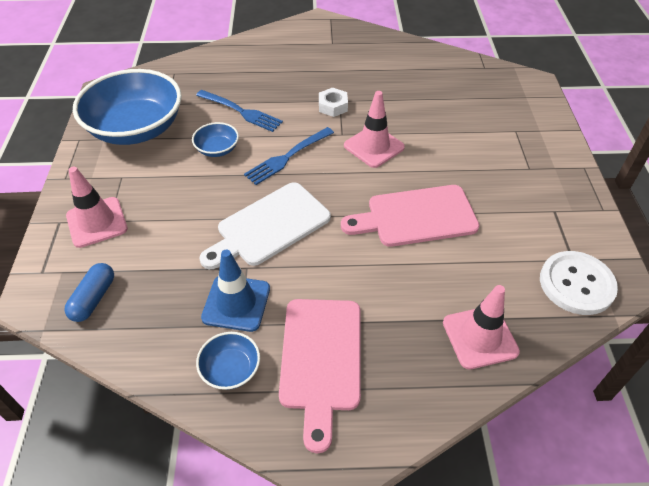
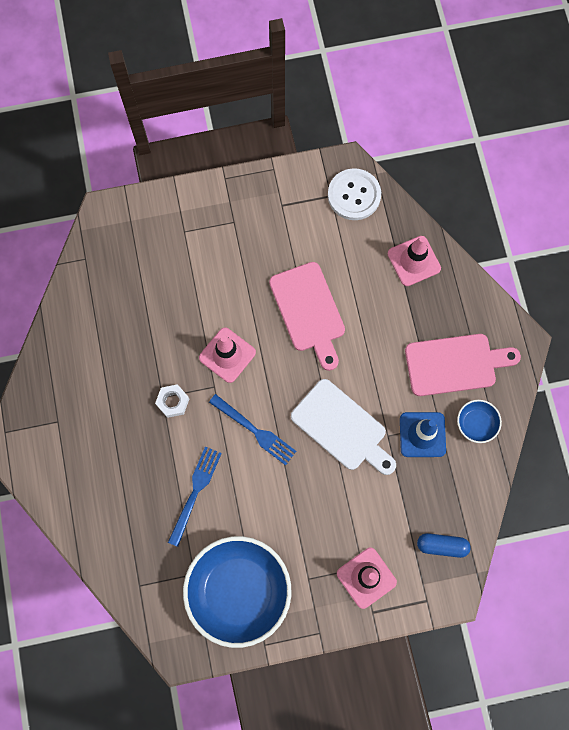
camera: 100 degrees left, 25 degrees up
blue bowl [192,122,239,157] -> none

